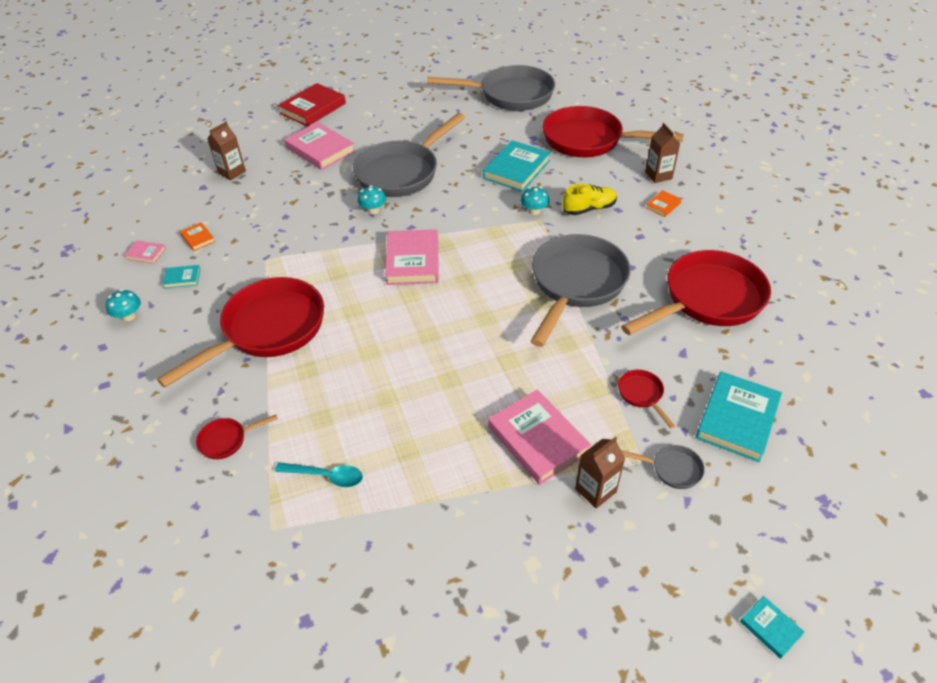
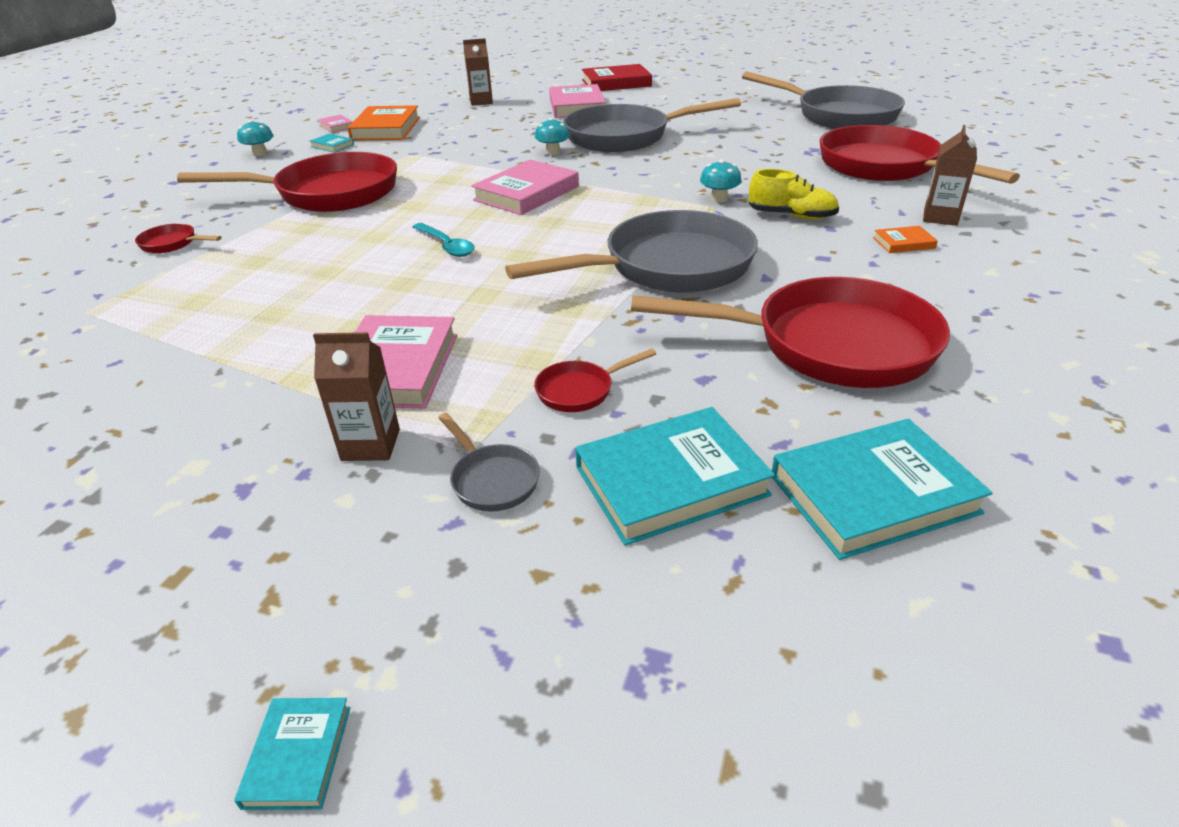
camera: 40 degrees right, 10 degrees down
orange book [180,222,215,251] -> orange book [347,105,420,141], size x2.11
turquoise spoon [275,462,363,487] -> turquoise spoon moved to [413,223,475,257]
turquoise book [483,140,551,192] -> turquoise book moved to [772,419,993,560]
red pan [618,370,675,429] -> red pan turned 135 degrees counterclockwise [534,348,656,412]

